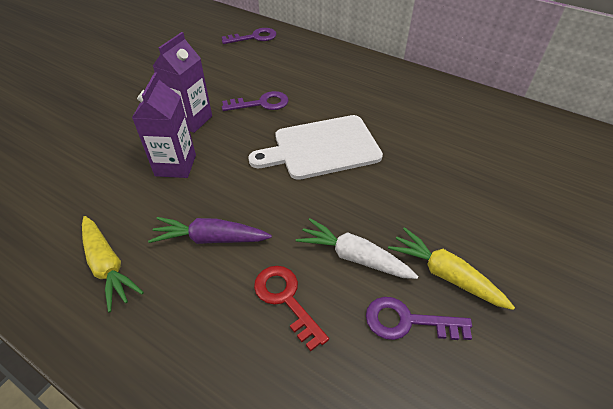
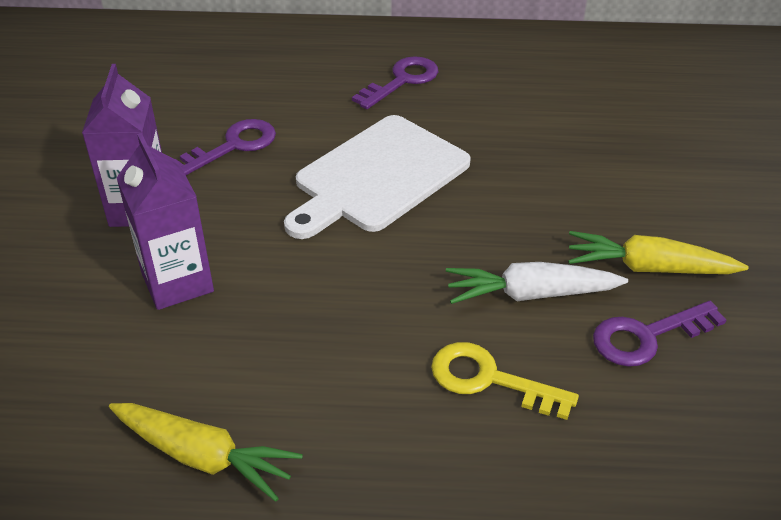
camera: 30 degrees left, 5 degrees down
purple carrot [148,217,272,244] -> none
purple key [222,28,277,44] -> purple key moved to [352,56,438,109]
red key [254,266,329,351] -> yellow key [431,342,579,420]

